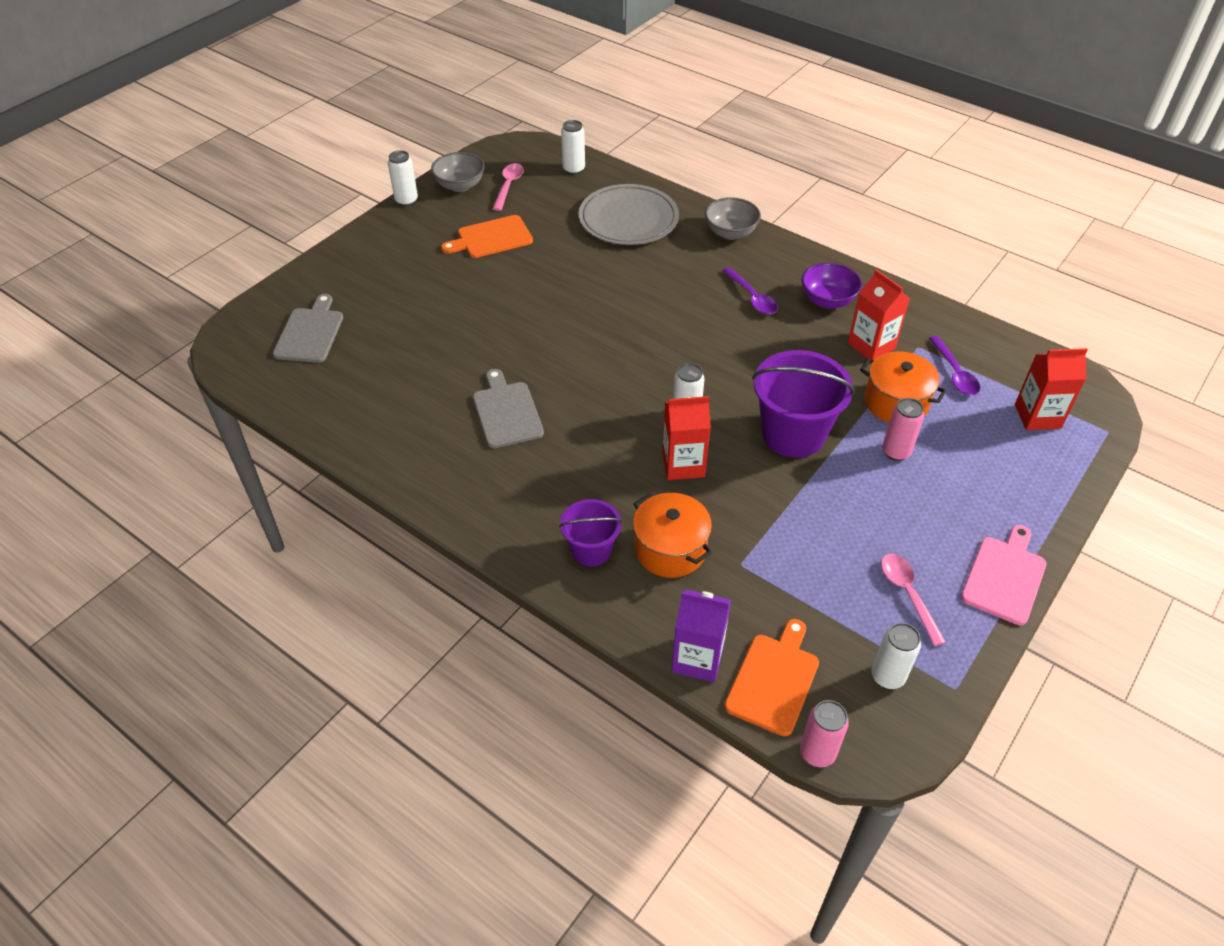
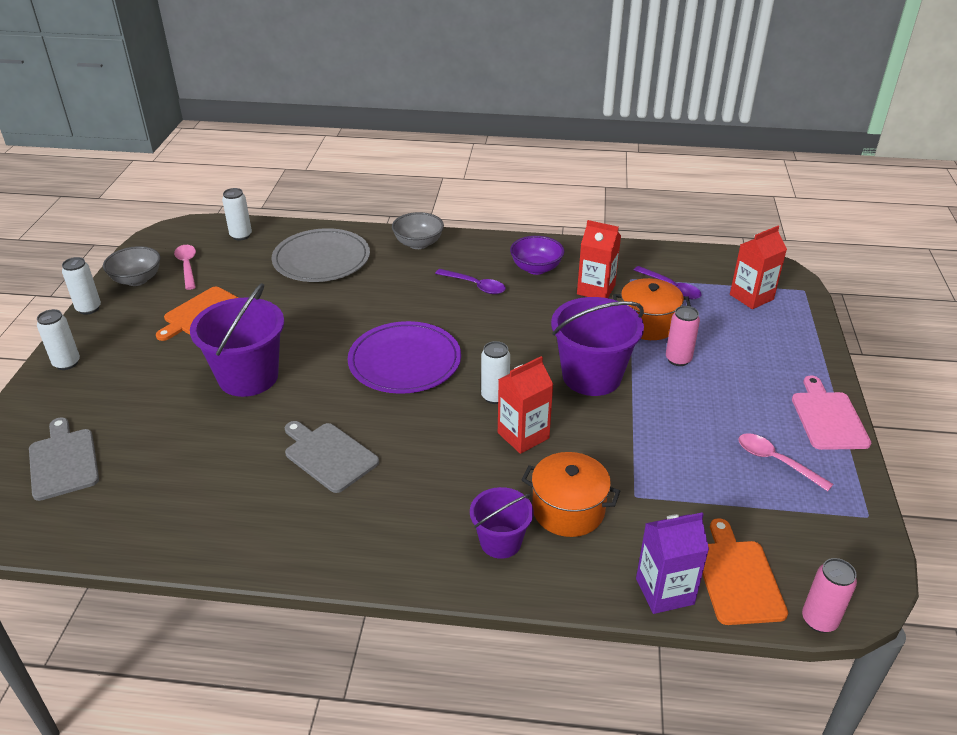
camera: 30 degrees left, 10 degrees down
white can [871,623,921,689] -> white can moved to [37,309,80,370]
none -> purple bucket [190,283,284,397]
none -> purple plate [347,321,461,394]

